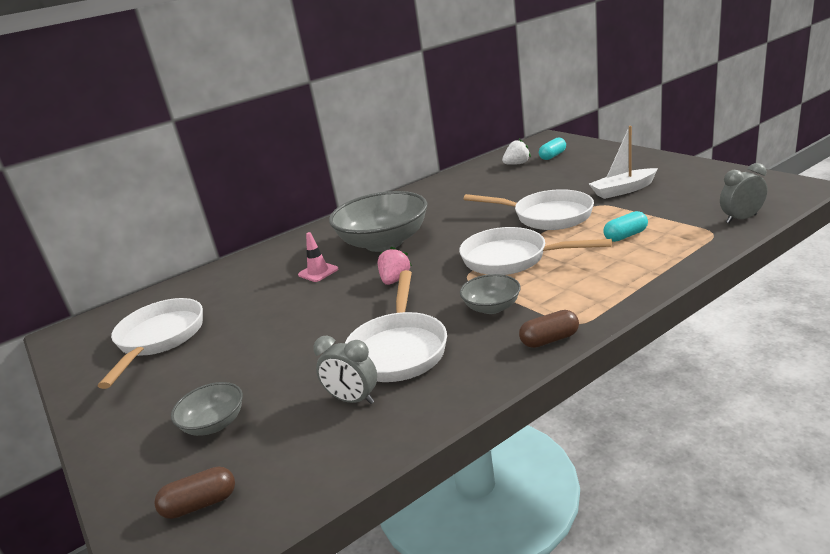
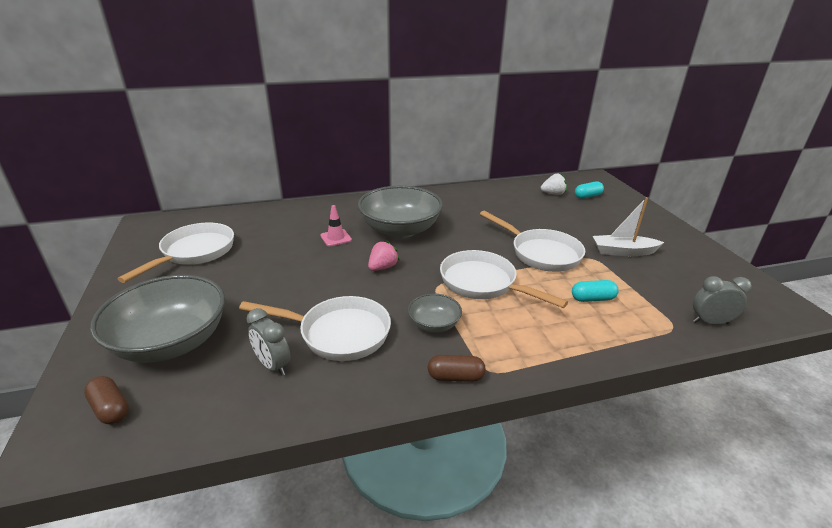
camera: 15 degrees right, 5 degrees up
brown capsule [154,467,235,519] -> brown capsule turned 45 degrees clockwise [84,376,129,424]
grey bowl [171,382,243,436] -> grey bowl [90,275,225,363], size x2.07
white pan [345,270,447,382] -> white pan turned 105 degrees counterclockwise [239,296,391,361]

